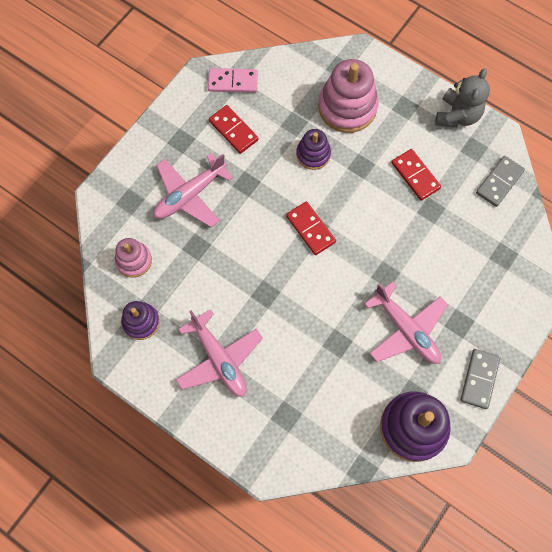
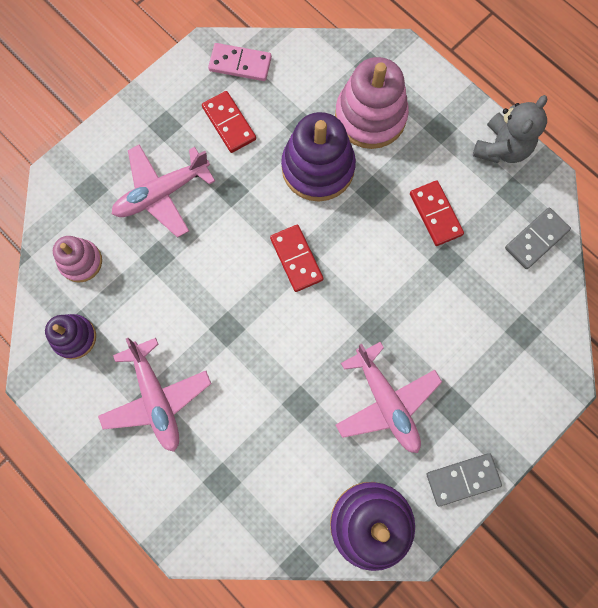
camera: 10 degrees right, 5 degrees up
purple stacking toy [296,129,331,170] -> purple stacking toy [281,112,356,201], size x1.75
grey domino [461,349,500,409] -> grey domino turned 45 degrees clockwise [427,453,502,506]

